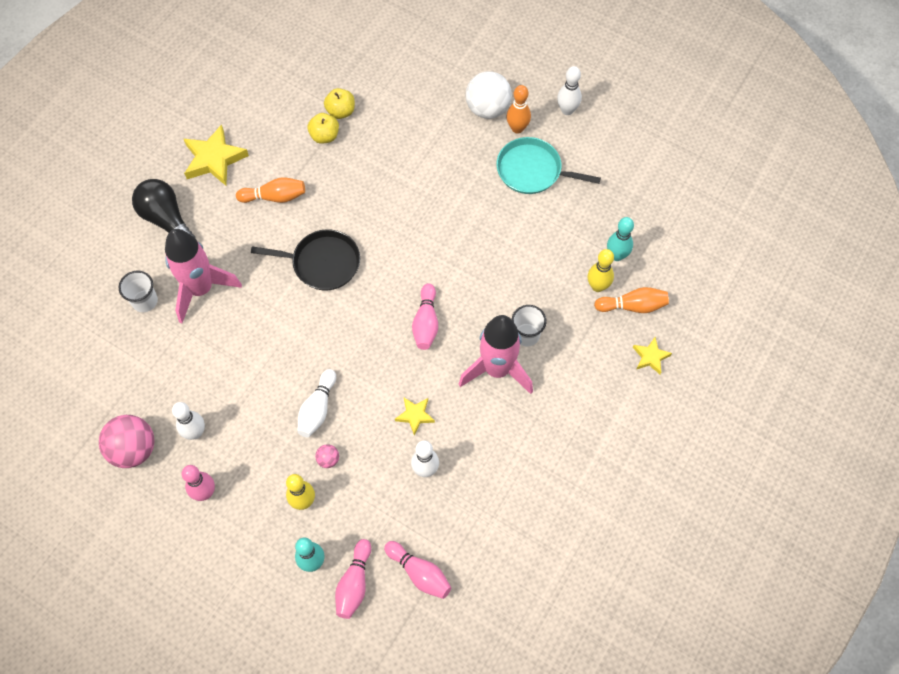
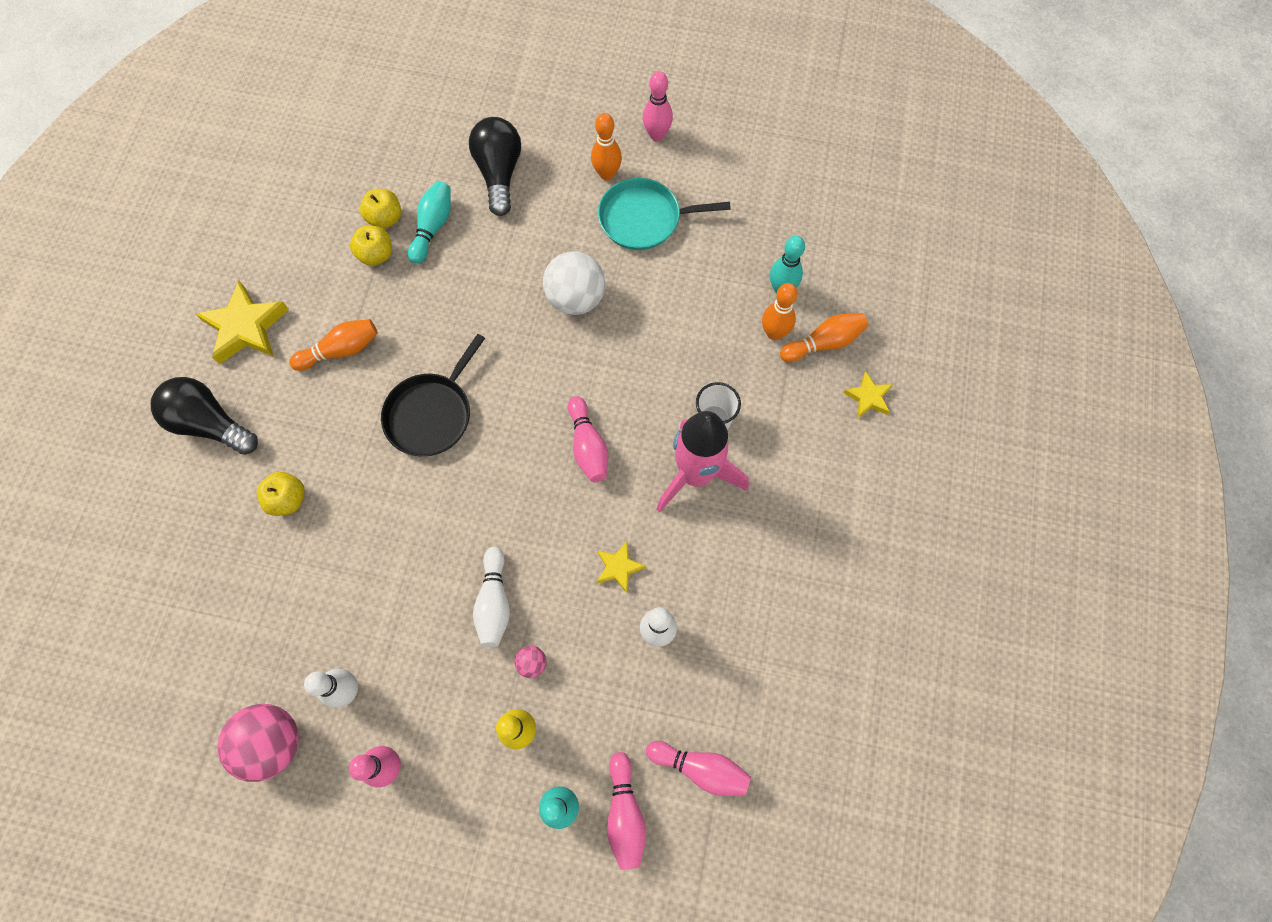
camera: 20 degrees left, 5 degrees up
white cup [119,271,158,312] -> none
pink rocket [165,229,242,323] -> yellow apple [257,471,305,516]
black pan [251,229,360,291] -> black pan turned 135 degrees clockwise [381,334,485,456]
white ball [466,71,512,119] -> white ball moved to [543,251,605,315]
white bowling pin [557,66,582,115] -> pink bowling pin [643,71,673,141]
yellow bowling pin [588,249,614,292] -> orange bowling pin [762,283,798,340]
none -> turquoise bowling pin [408,181,451,264]
none -> black light bulb [469,117,521,216]

